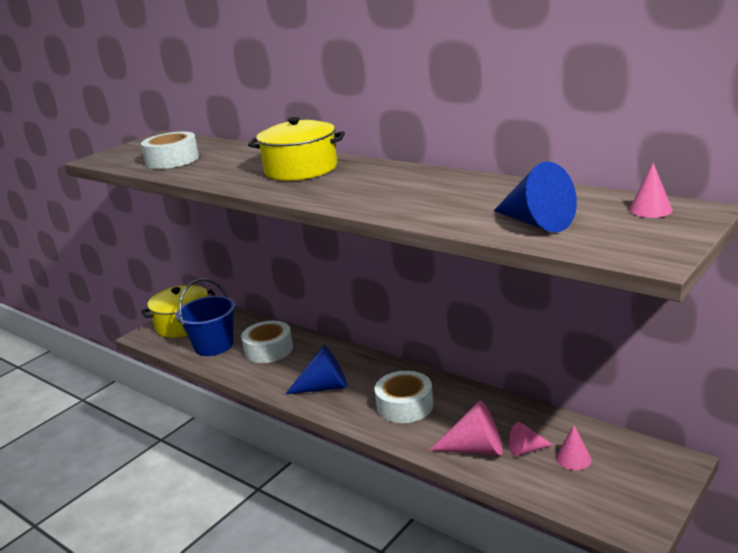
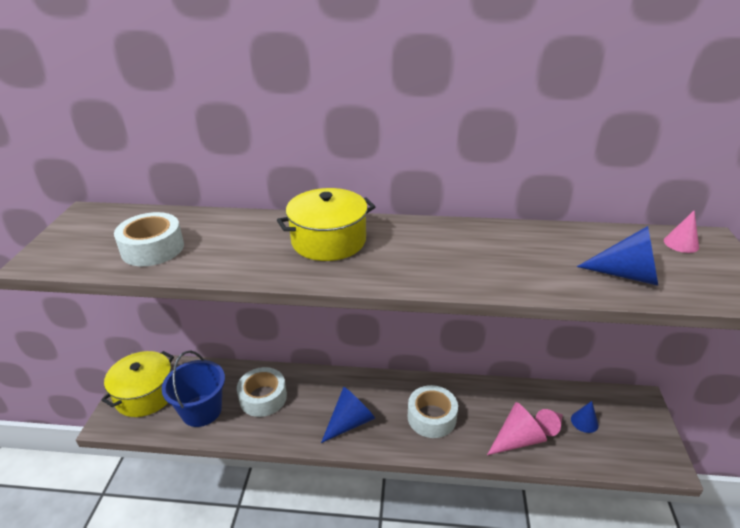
camera: 35 degrees left, 10 degrees up
pink cone [556,425,592,470] -> blue cone [571,401,599,433]

